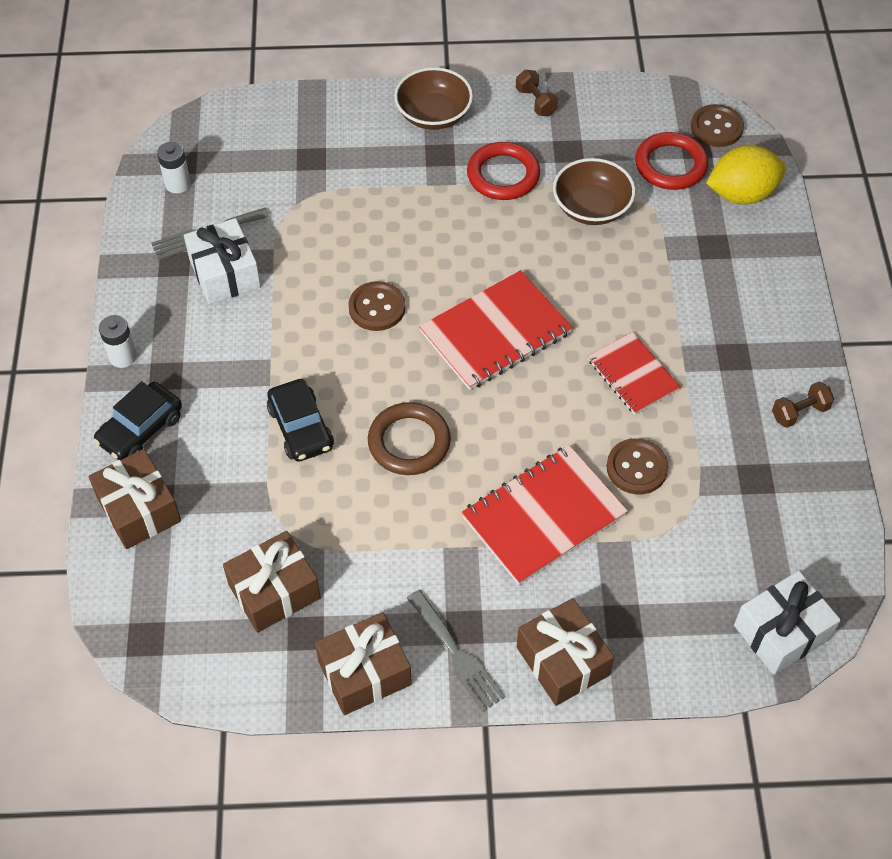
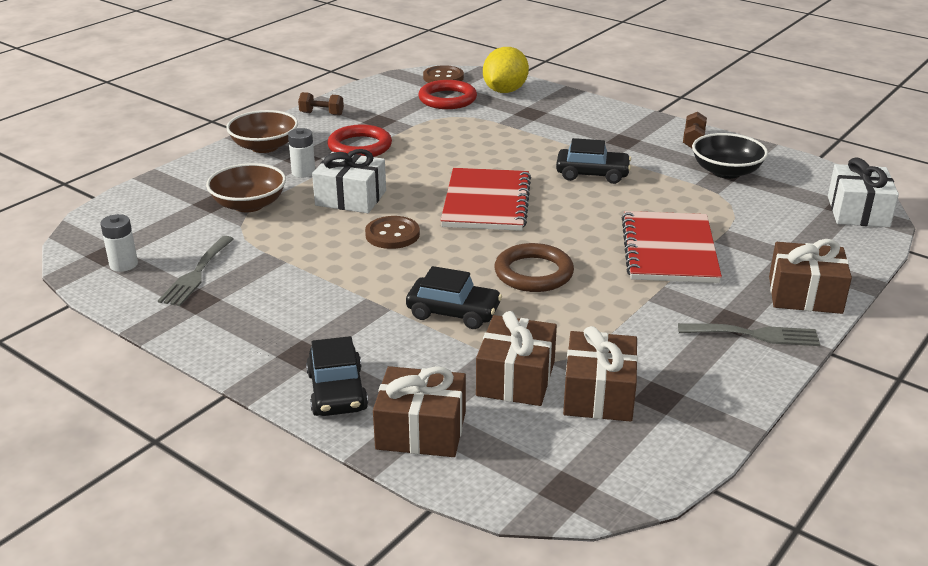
camera: 50 degrees left, 25 degrees down
white battery [99,315,137,368] -> white battery moved to [288,128,315,178]
white gift [184,218,261,304] -> white gift moved to [312,149,386,213]
brown gift [315,612,412,715] -> brown gift moved to [476,311,557,406]
brown bowl [553,158,636,225] -> brown bowl moved to [206,163,286,212]
red notebook [588,332,681,415] -> black car [556,138,631,184]
brown button [607,438,669,495] -> none
none -> black bowl [692,133,768,179]

